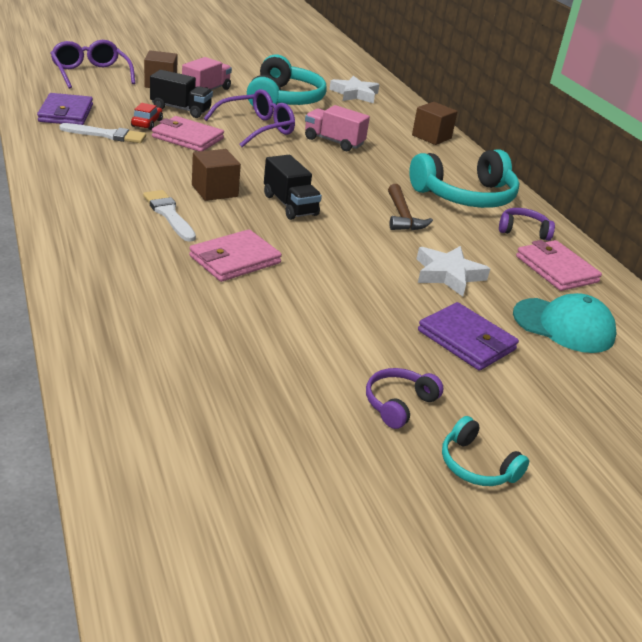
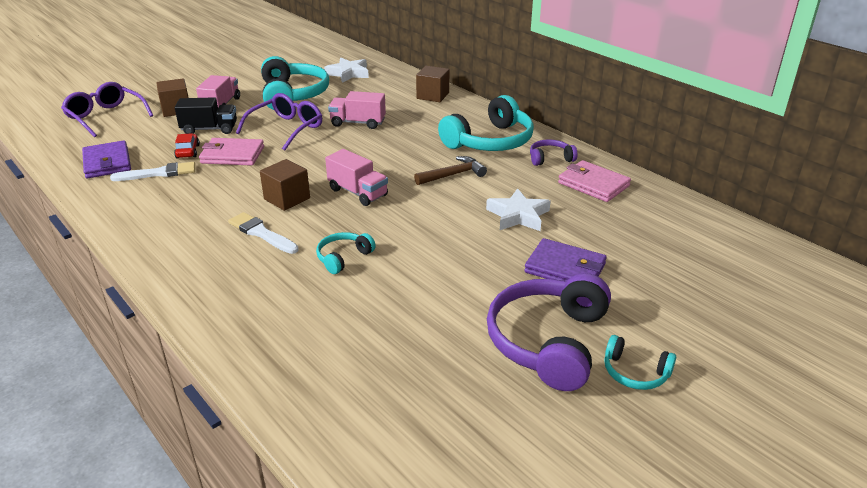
camera: 15 degrees left, 0 degrees up
pink wallet [189,229,282,282] -> turquoise headphones [316,232,376,274]
black truck [264,155,322,220] -> pink truck [325,149,388,206]
purple headphones [366,368,444,429] -> purple headphones [487,273,611,391], size x2.06
brown hammer [388,184,433,230] -> brown hammer turned 90 degrees counterclockwise [414,156,487,185]
turquoise cap [513,293,617,353] -> none

